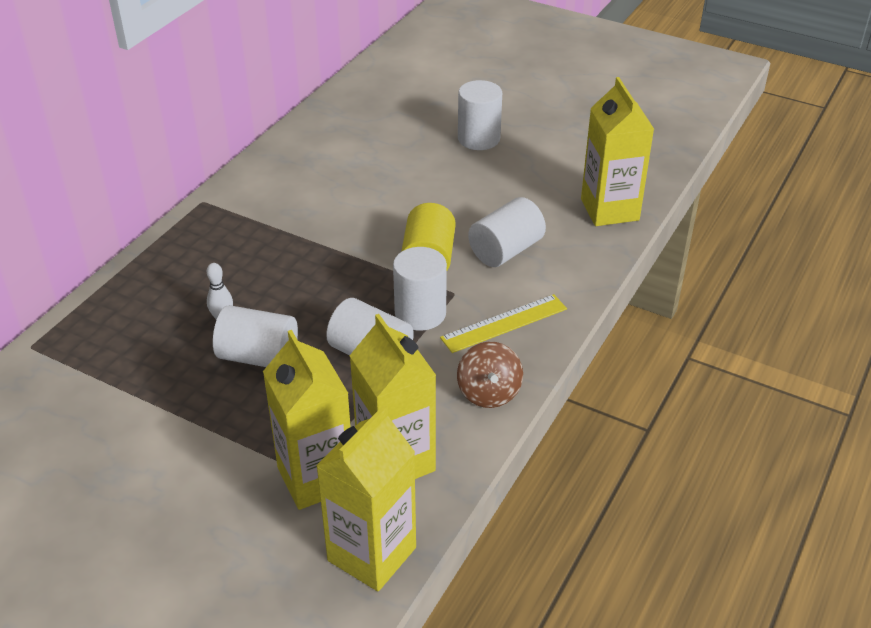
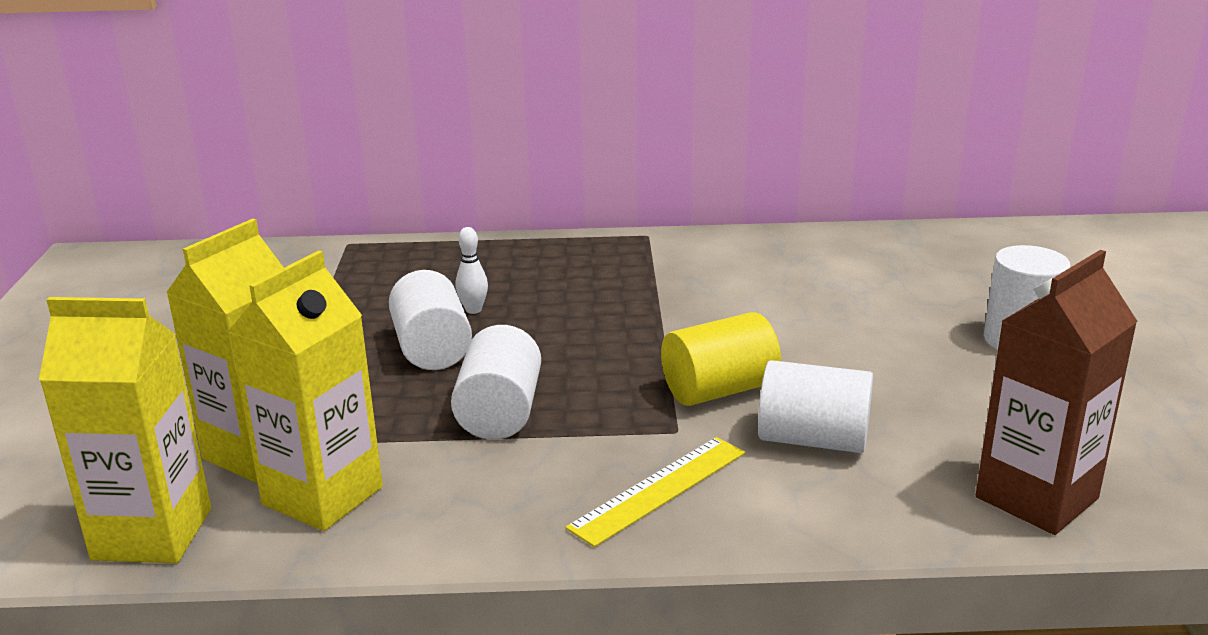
camera: 60 degrees right, 15 degrees down
white cylinder [393,247,447,331] -> none
yellow ruler [440,294,567,353] -> yellow ruler turned 75 degrees counterclockwise [565,437,745,547]
brown spinning top [457,342,523,408] -> none
yellow carton [581,77,654,226] -> brown carton [976,250,1138,535]

